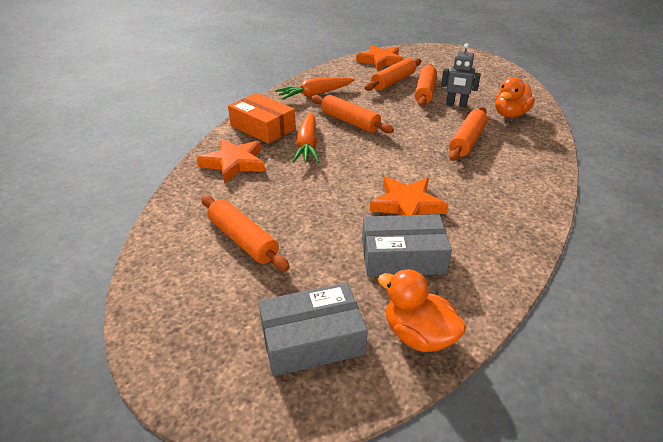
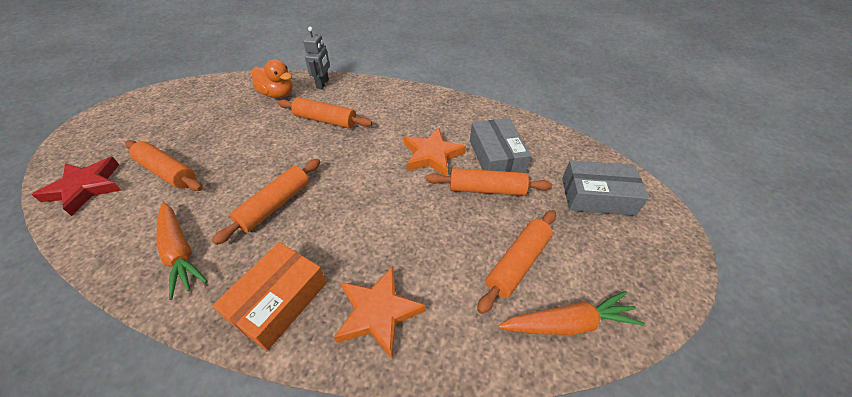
camera: 100 degrees left, 10 degrees up
grey box [258,283,368,376] -> grey box turned 60 degrees counterclockwise [562,160,649,216]
orange carrot [292,112,320,163] -> orange carrot moved to [498,291,645,335]
orange star [356,45,404,71] -> red star [32,157,121,216]
orange duck [378,269,466,352] -> none
orange rolling pin [415,64,437,107] -> orange rolling pin moved to [426,168,552,196]
grey robot [441,43,481,107] -> grey robot moved to [303,27,330,89]

